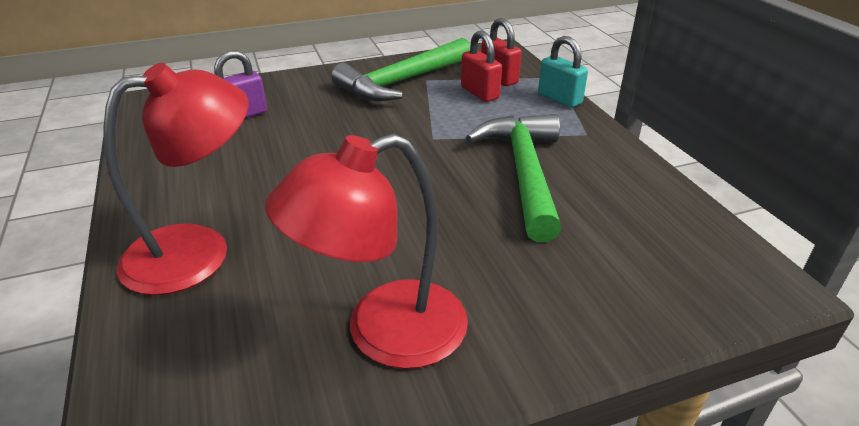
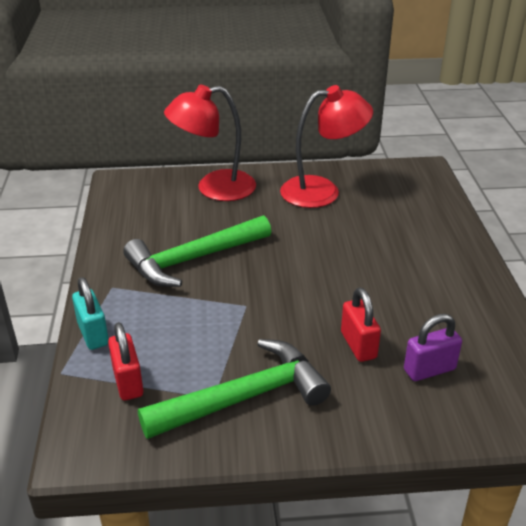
camera: 165 degrees left, 0 degrees up
red lamp [103,63,249,295] -> red lamp moved to [164,85,256,201]
red padlock [461,31,502,102] -> red padlock moved to [341,288,381,362]
green hammer [466,114,562,242] -> green hammer turned 45 degrees clockwise [123,215,271,287]

